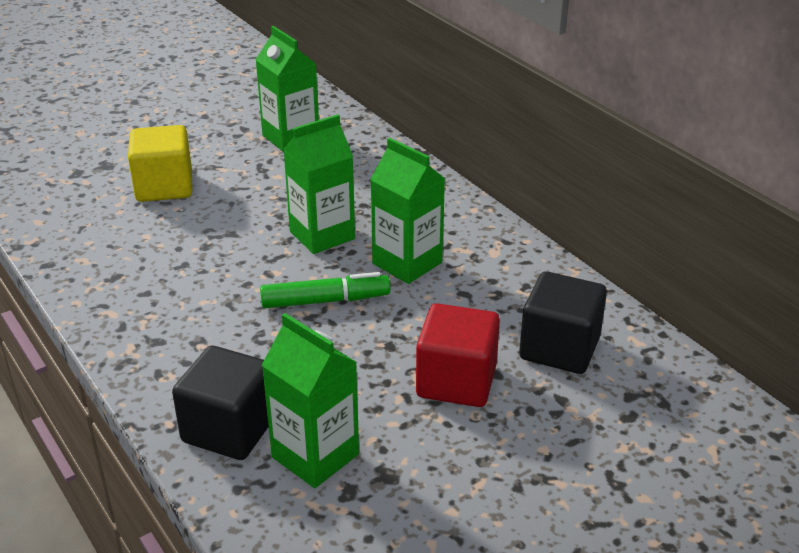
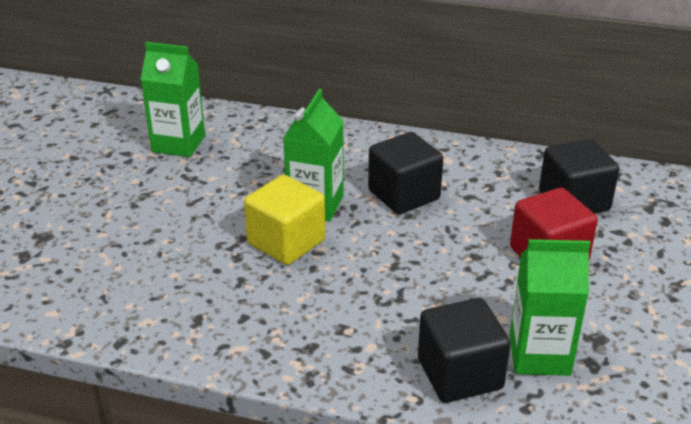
camera: 40 degrees left, 0 degrees up
yellow cube [128,125,192,202] -> yellow cube moved to [244,175,325,265]
green marker [260,272,390,308] -> none
green carton [370,138,445,284] -> black cube [368,132,443,214]

